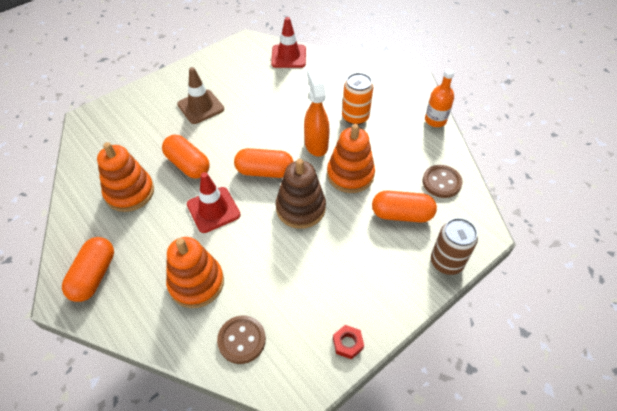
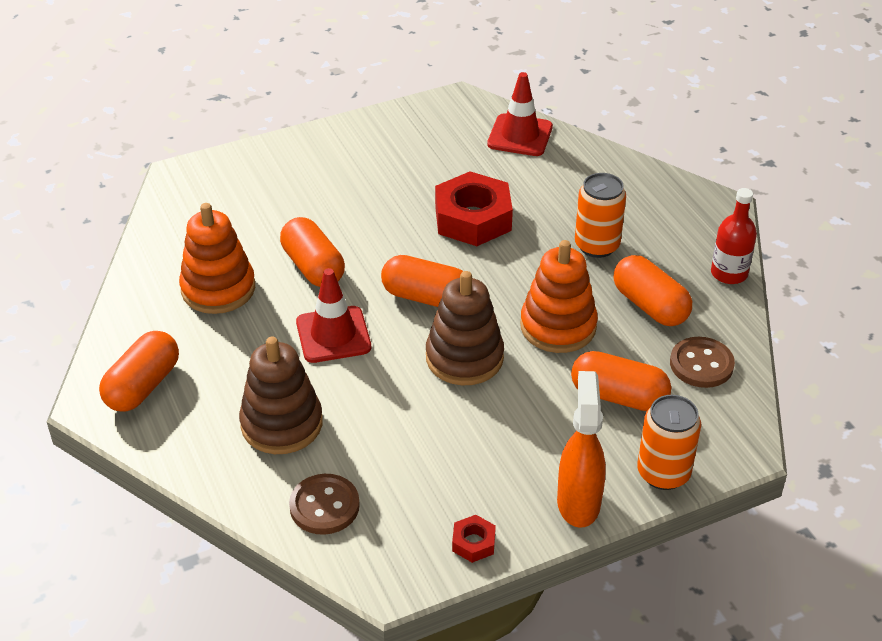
camera: 15 degrees right, 10 degrees down
orange stacking toy [166,237,224,308] -> brown stacking toy [239,337,323,454]
brown traffic cone [177,67,224,124] -> none
orange spray bottle [304,69,330,157] -> orange spray bottle moved to [557,371,606,528]
orange bottle [425,68,455,127] -> red bottle [711,188,757,284]
brown can [431,218,478,275] -> orange can [637,395,701,490]
none -> red nut [435,171,513,246]
none -> orange capsule [614,255,692,326]

